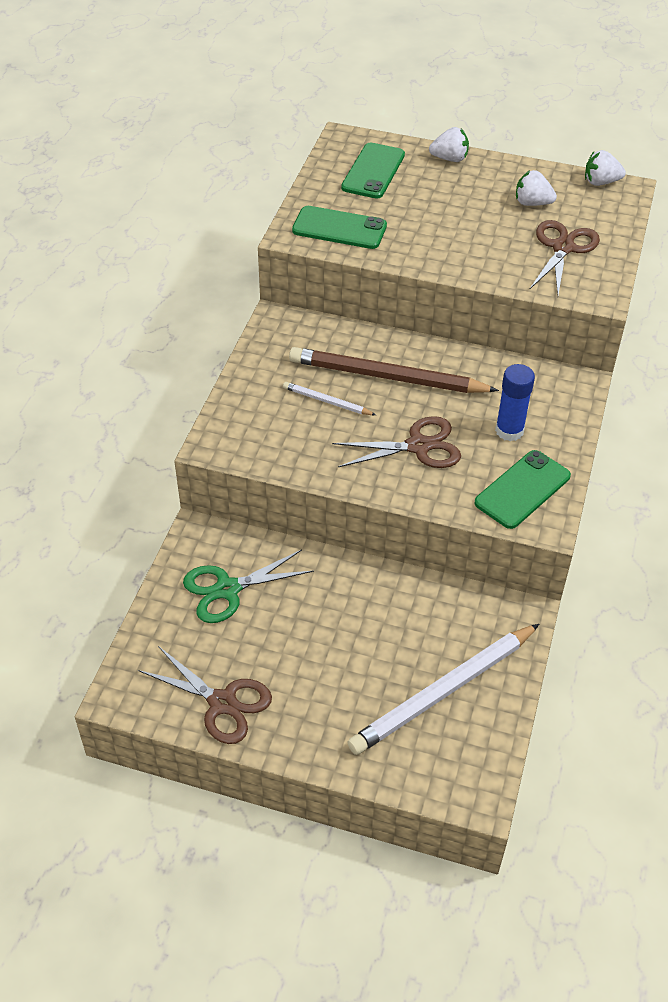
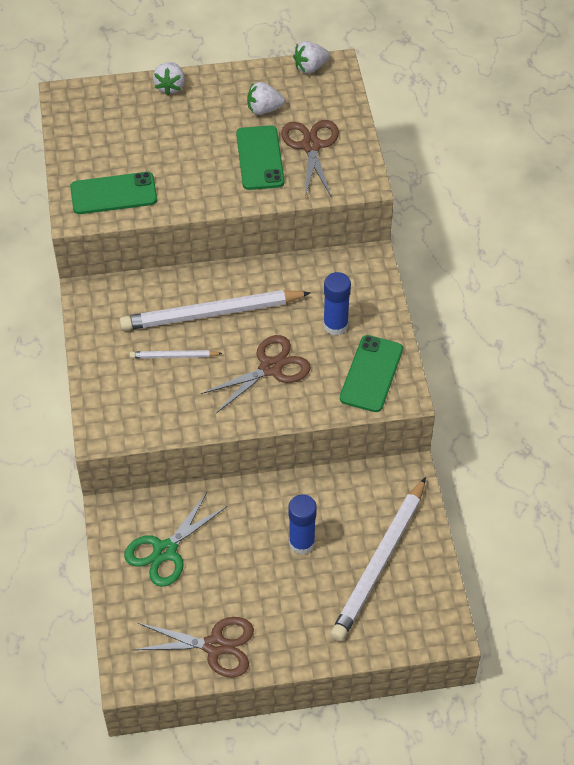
camera: 25 degrees left, 5 degrees up
brown pencil [289,347,499,393] -> white pencil [119,290,311,331]
green phone [341,143,405,199] -> green phone moved to [236,126,284,190]
white strawberry [429,127,469,162] -> white strawberry turned 120 degrees clockwise [153,62,185,95]
none -> blue glue stick [289,495,317,555]

